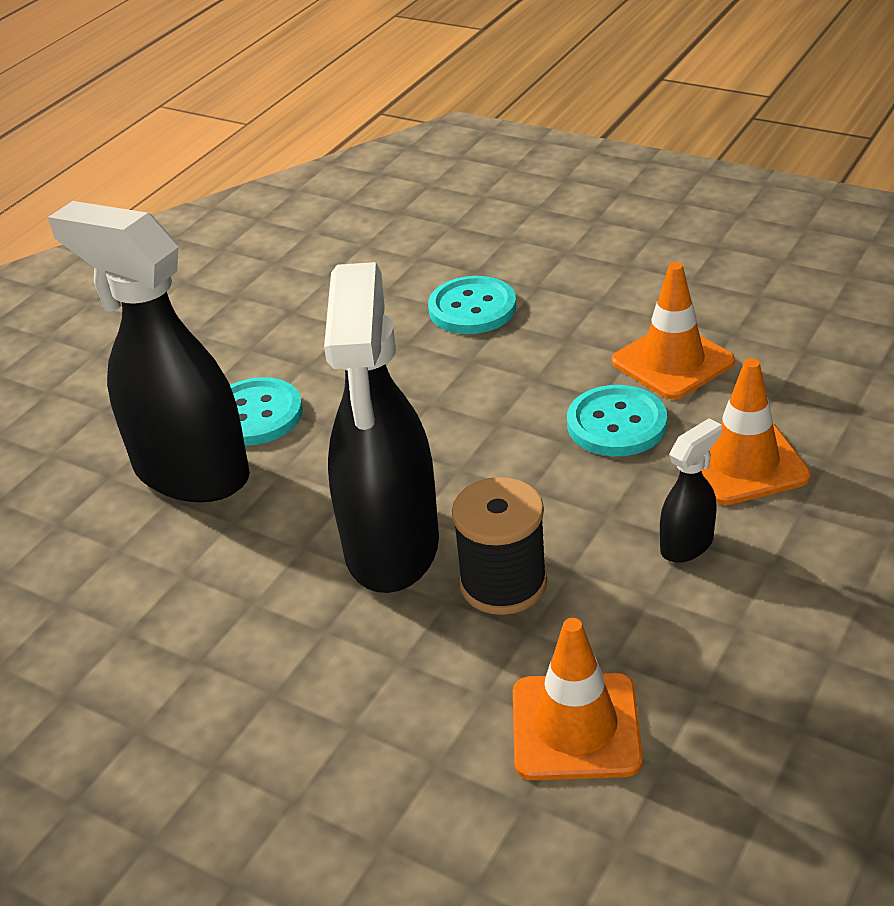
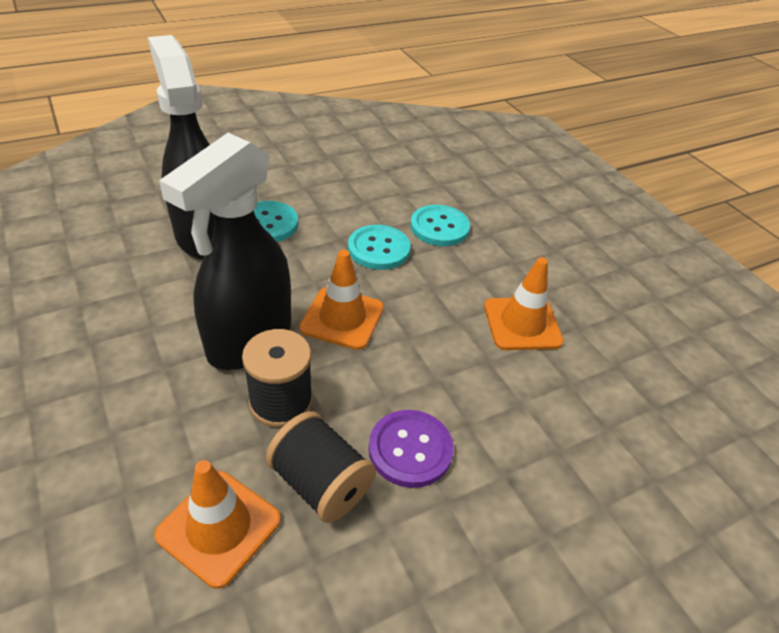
camera: 25 degrees right, 5 degrees up
turquoise button [567,385,667,456] -> turquoise button moved to [348,225,410,270]
black spray bottle [660,418,722,563] -> purple button [369,410,454,488]
orange traffic cone [702,358,811,505] -> orange traffic cone moved to [299,250,384,350]
none -> black spool [266,411,376,523]

